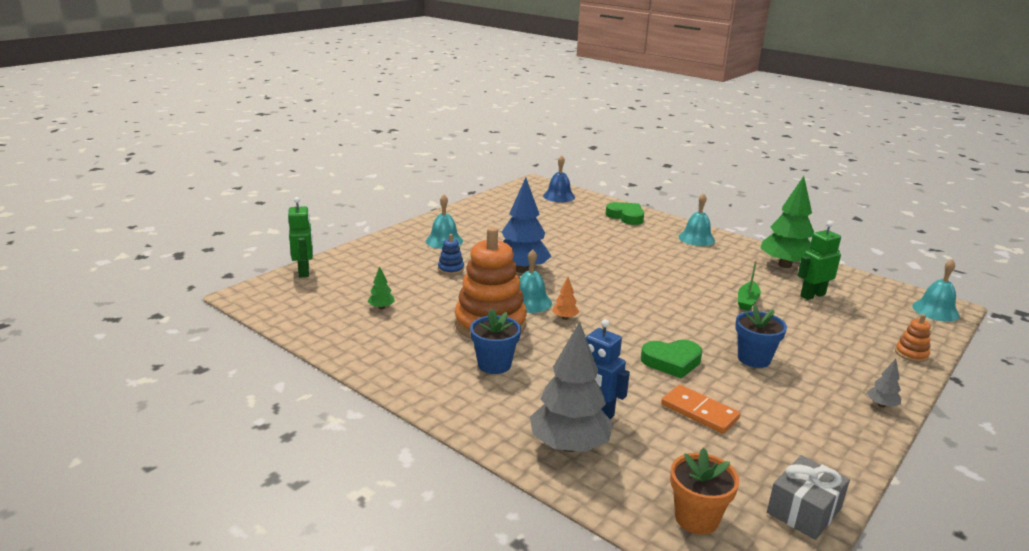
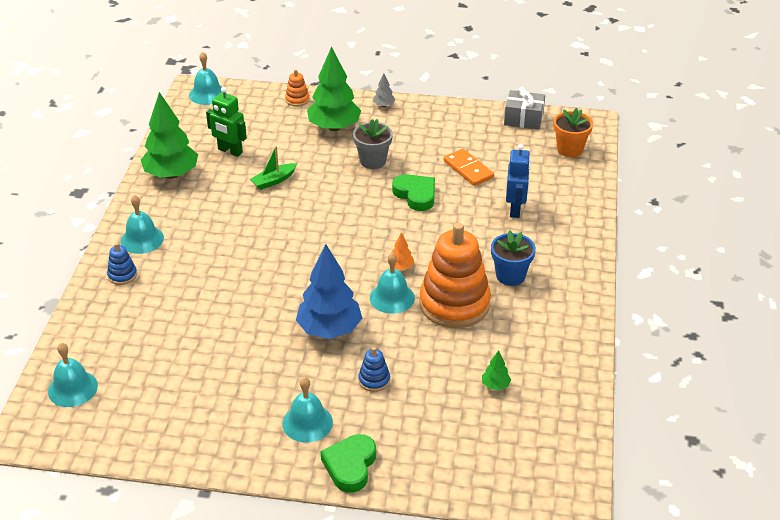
camera: 120 degrees left, 15 degrees up
green robot [288,197,313,278] -> none
grey tree [530,321,613,452] -> none
blue bell [543,155,575,202] -> turquoise bell [48,342,98,407]
green heart [606,202,644,225] -> green heart moved to [321,434,376,493]
orange domino [661,385,740,434] -> orange domino turned 45 degrees counterclockwise [444,149,494,186]
blue flower pot [735,305,787,368] -> grey flower pot [353,119,393,169]
green boat [738,261,761,311] -> green boat turned 150 degrees clockwise [250,146,297,190]
none -> blue stacking toy [107,243,137,285]
none -> green tree [307,46,361,131]

